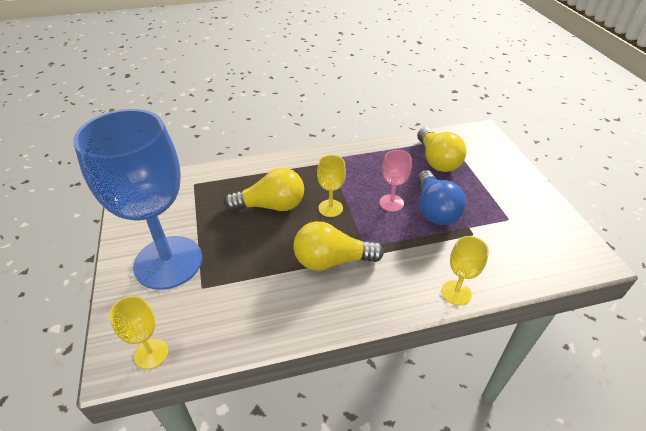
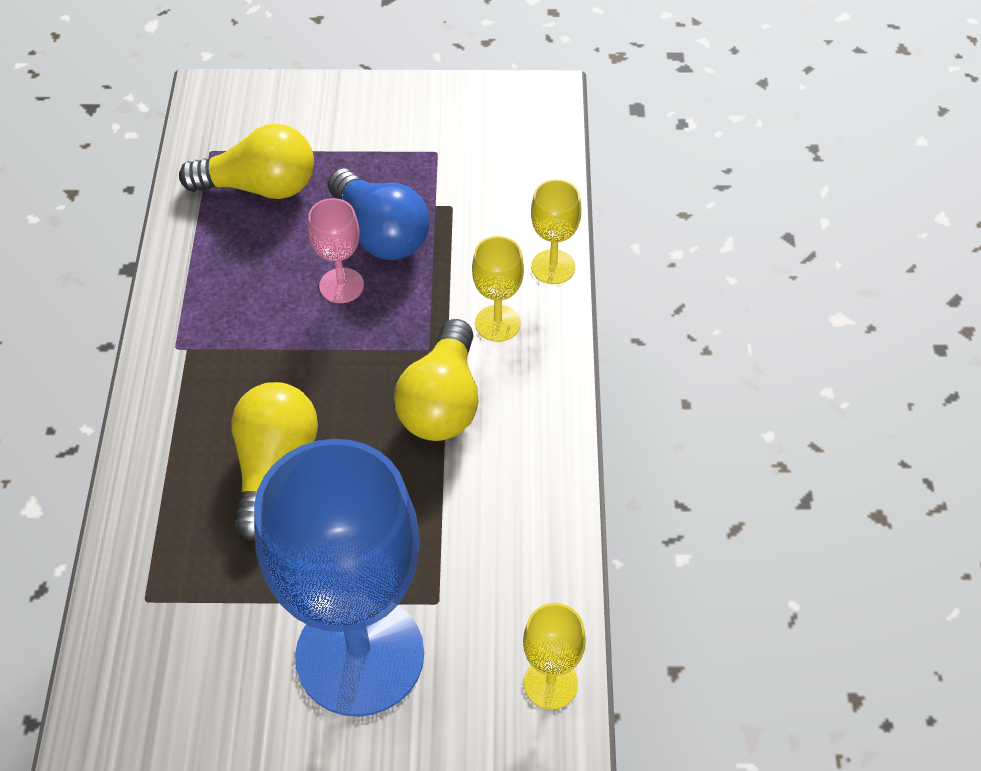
camera: 75 degrees left, 10 degrees up
yellow goblet [317,155,346,217] -> yellow goblet moved to [472,236,524,342]
blue light bulb [417,170,466,225] -> blue light bulb turned 45 degrees clockwise [328,168,430,260]

